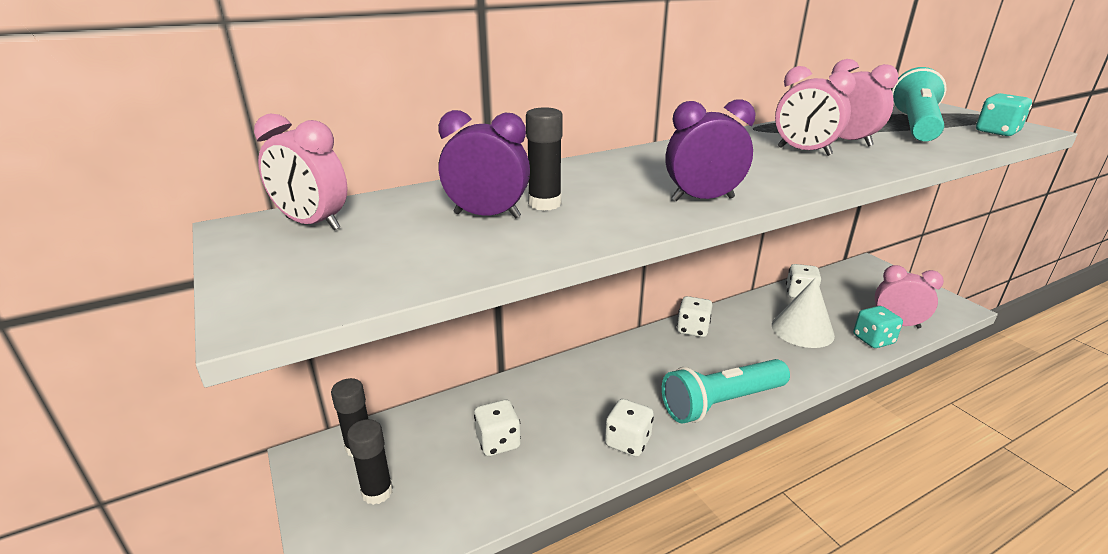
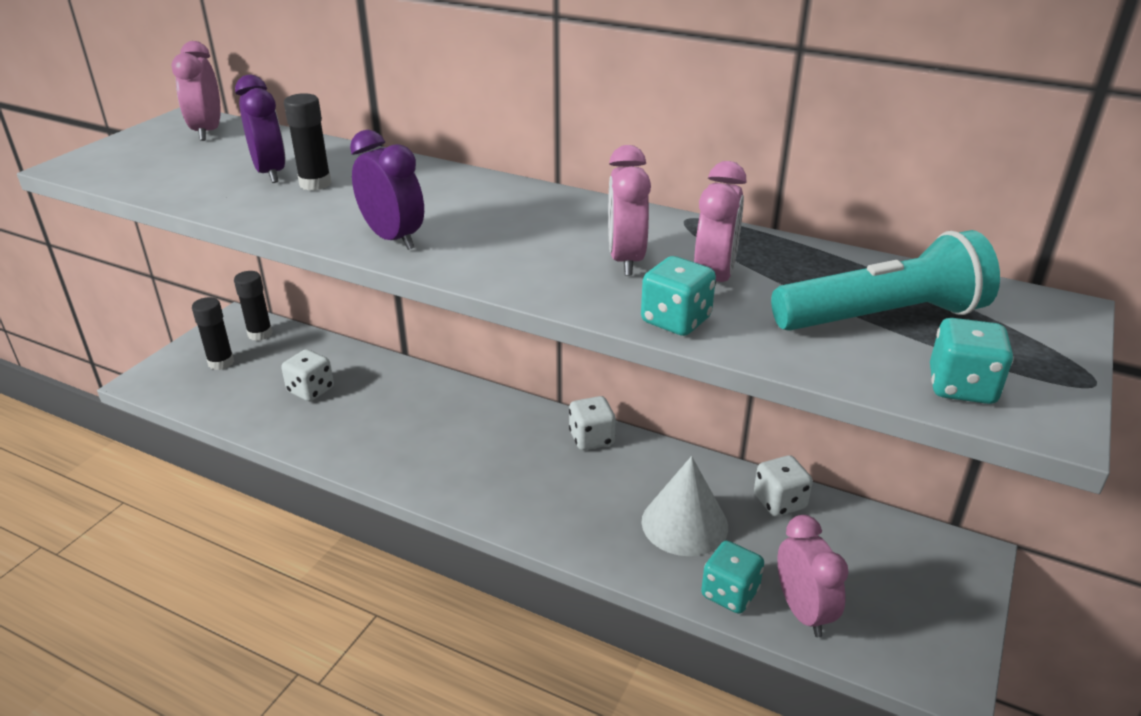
camera: 55 degrees right, 5 degrees up
white dice [605,399,654,457] -> none
turquoise flashlight [662,359,790,424] -> none
none -> turquoise dice [641,256,716,336]

